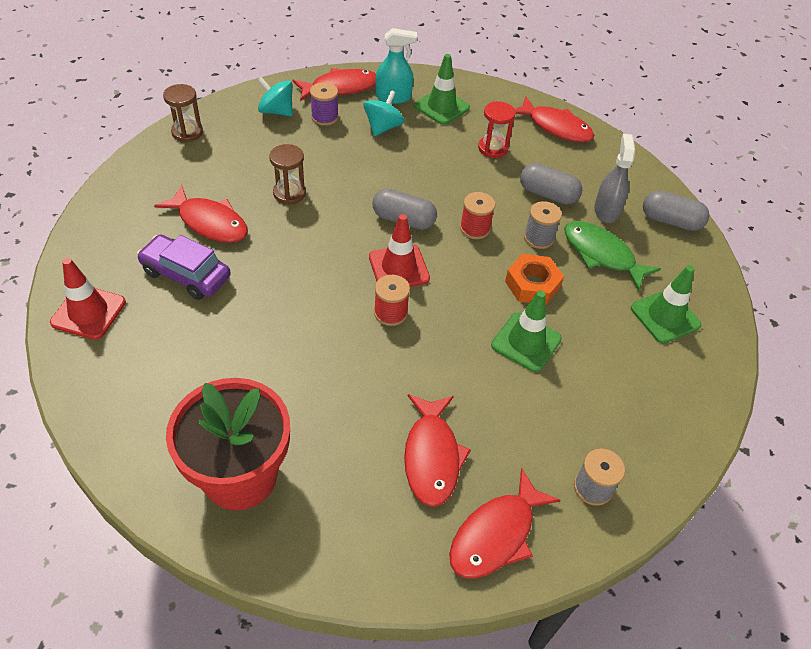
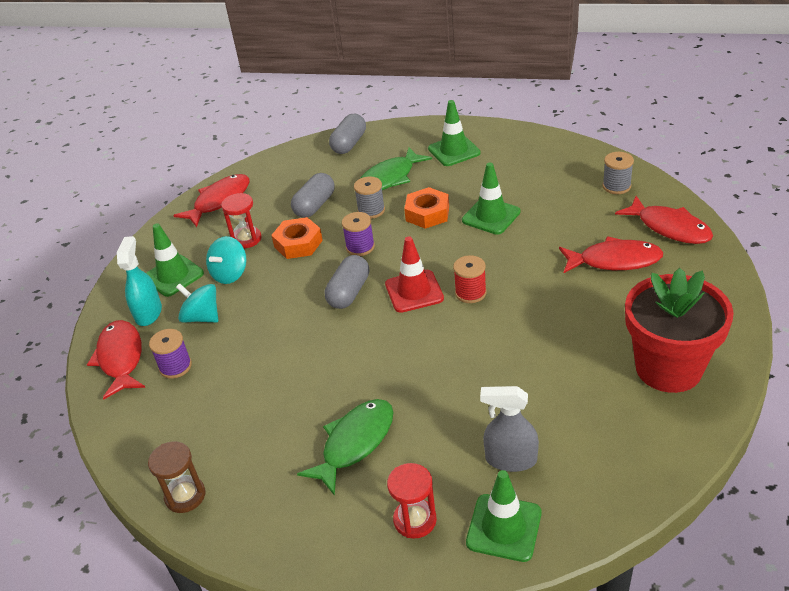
camera: 80 degrees left, 10 degrees down
red traffic cone [50,258,126,340] -> green traffic cone [466,470,542,562]
purple car [137,235,231,300] -> none
red fish [154,185,248,243] -> green fish [297,399,394,496]
turquoise spinning top [258,77,293,116] -> turquoise spinning top moved to [206,236,247,284]
brown hourglass [269,144,306,205] -> none
red spool [460,192,495,239] -> purple spool [342,212,375,256]
grey spray bottle [594,134,635,223] -> grey spray bottle moved to [480,386,539,472]
none -> orange nut [271,217,323,259]
none -> red hourglass [387,463,437,539]

